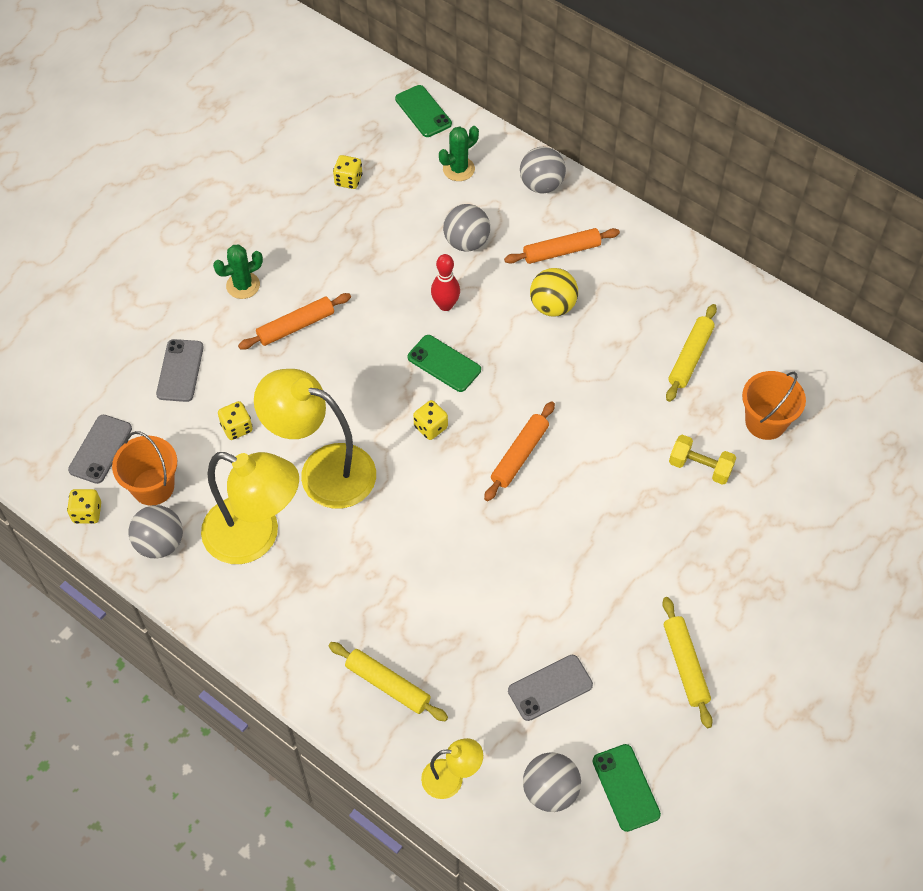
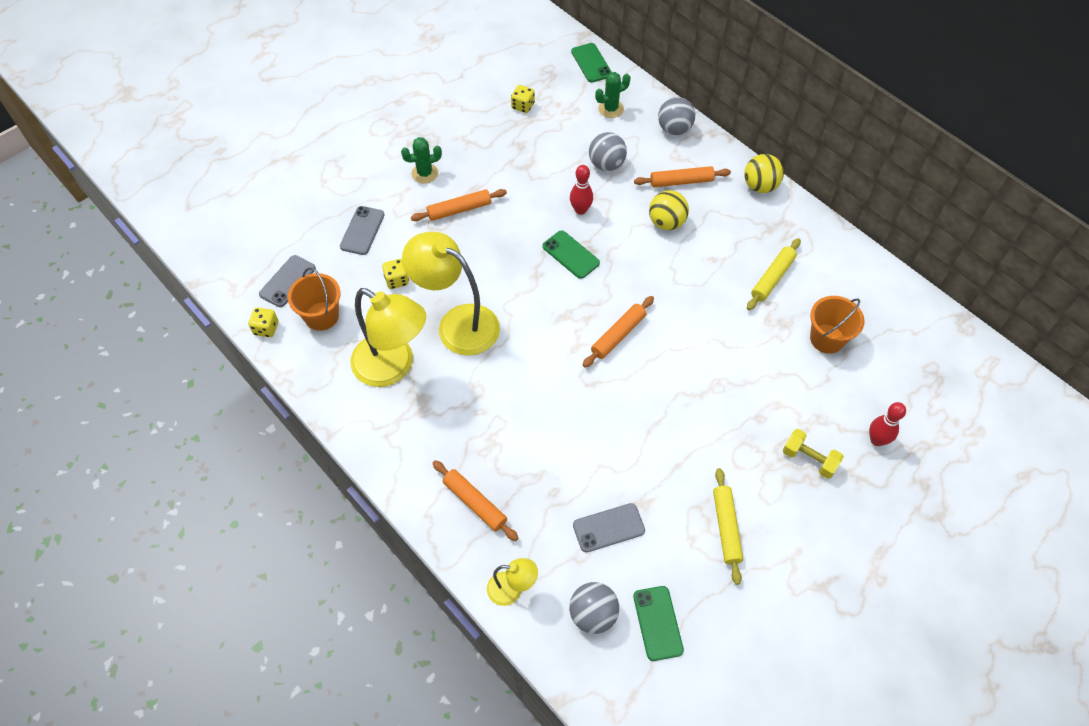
camera: 10 degrees right, 0 degrees up
grey ball [129,505,183,558] -> none
yellow rolling pin [329,642,448,721] -> orange rolling pin [433,460,519,541]
yellow dice [413,400,448,440] -> none
yellow dumbbell [669,434,736,485] -> yellow dumbbell moved to [783,429,844,479]
none -> yellow ball [744,154,784,193]
none -> red bowling pin [869,402,906,446]

